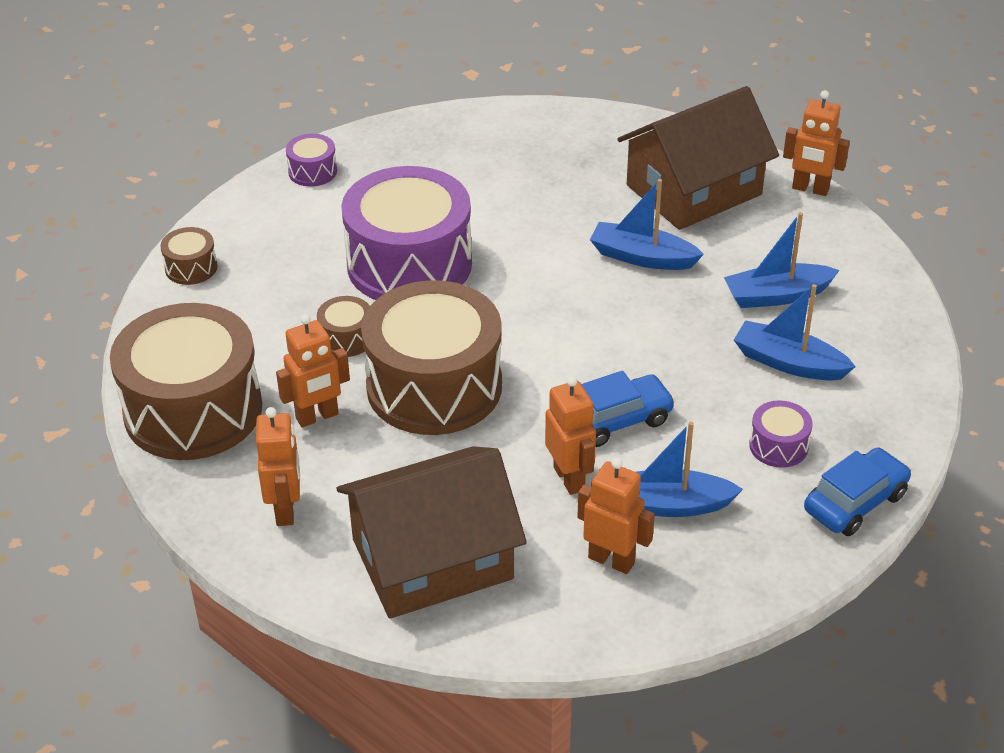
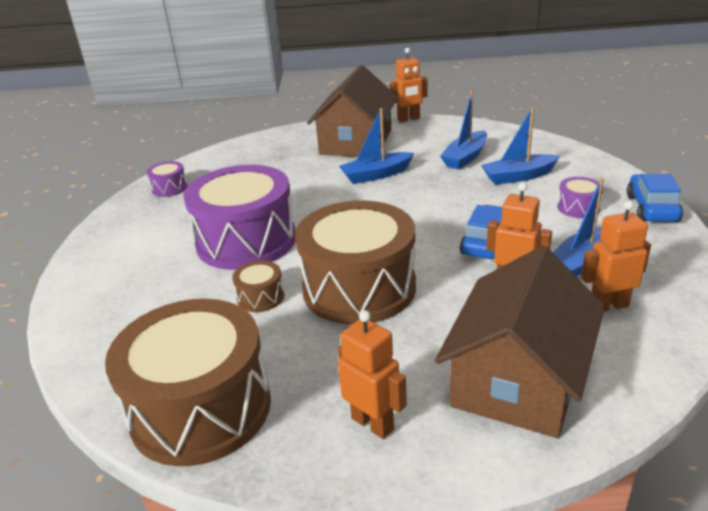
camera: 40 degrees left, 10 degrees down
brown drum [160,227,218,285] -> none
orange robot [276,314,350,427] -> none
purple drum [286,134,337,186] -> purple drum moved to [147,161,188,197]

